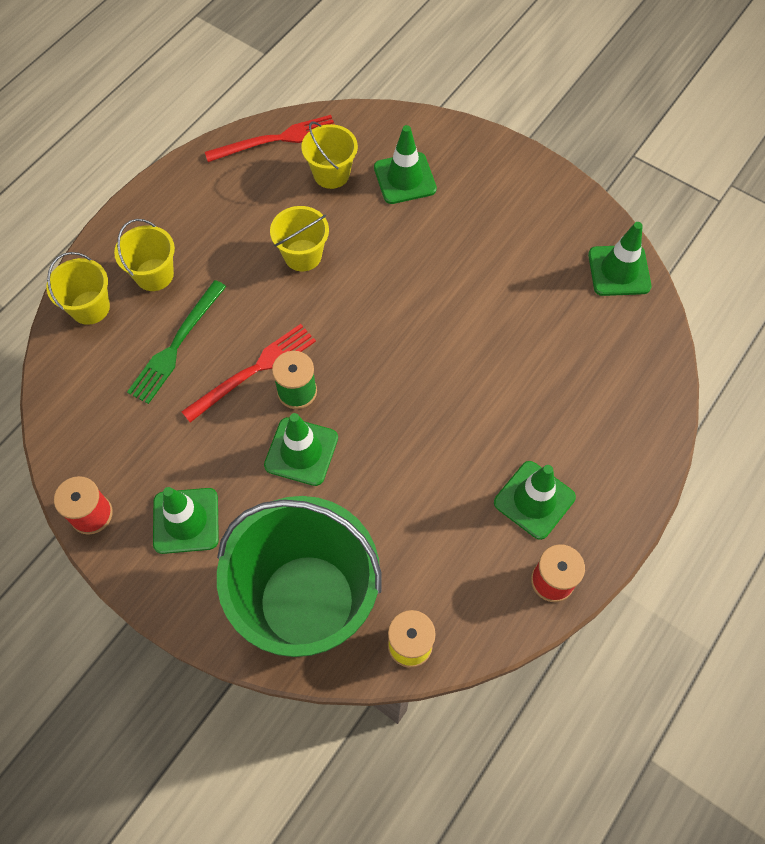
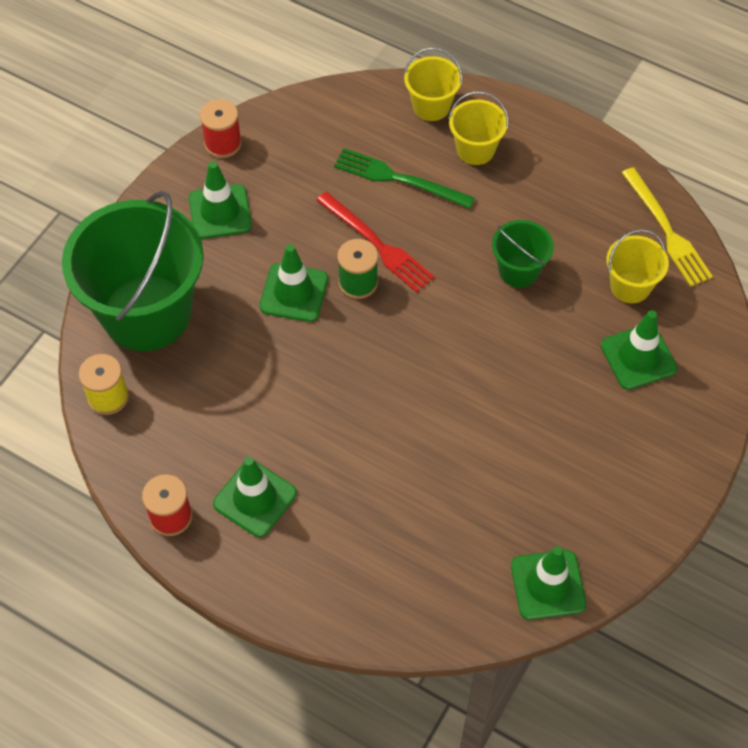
camera: 85 degrees right, 5 degrees down
red fork [205,115,335,162] -> yellow fork [622,167,713,287]
yellow bucket [270,206,329,271] -> green bucket [492,220,554,288]

